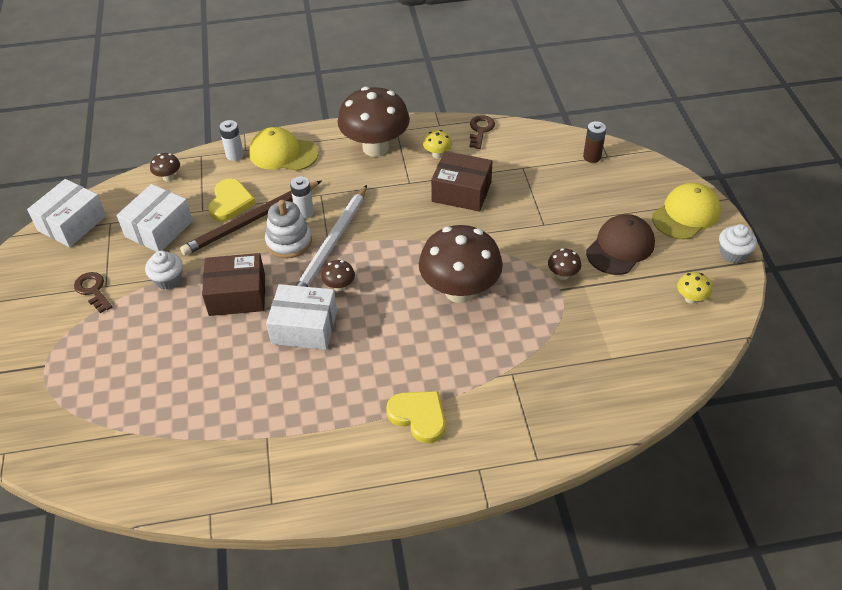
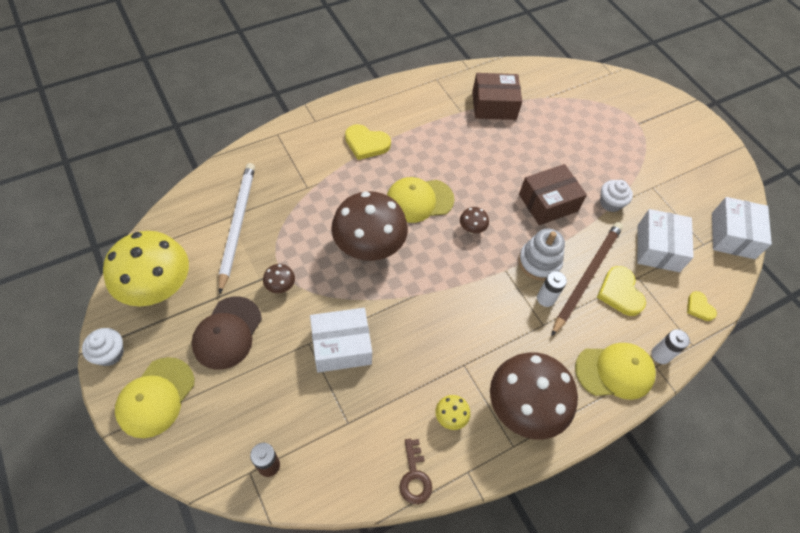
camera: 155 degrees right, 10 degrees up
brown key [74,272,112,313] -> none
brown mushroom [150,153,180,182] -> yellow heart [687,291,717,321]
white box [266,284,337,350] -> white box moved to [310,308,372,373]
white pencil [296,185,367,287] -> white pencil moved to [219,163,255,294]
brown box [431,151,493,212] -> brown box moved to [472,73,522,120]
yellow mushroom [677,272,712,304] -> yellow mushroom [103,231,189,306], size x2.44
none -> yellow cap [387,177,455,223]

